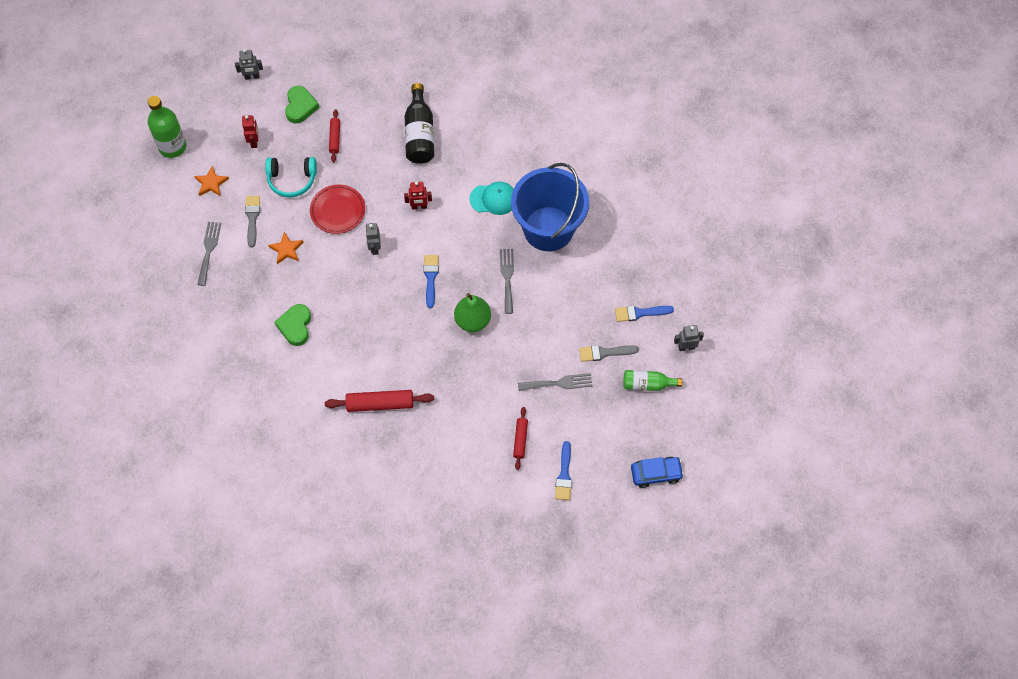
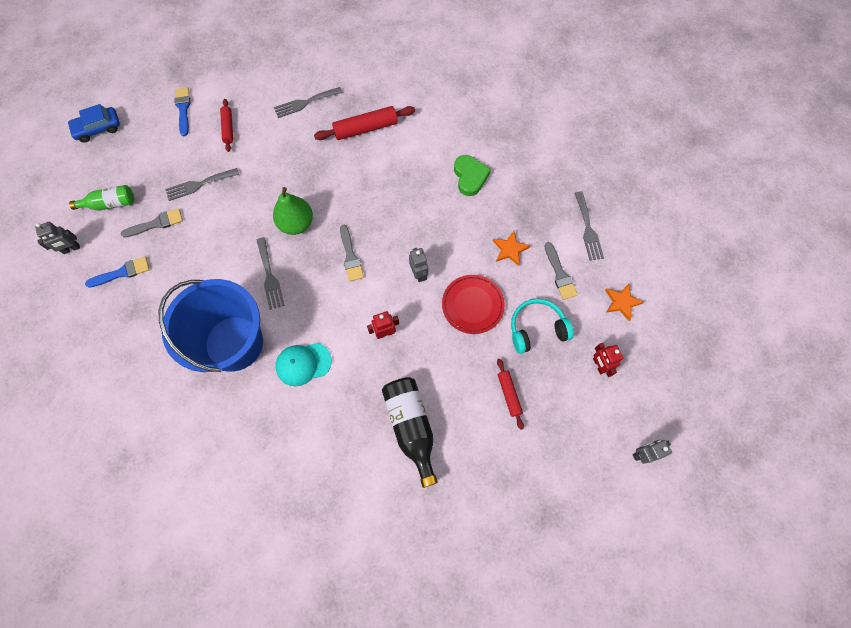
camera: 165 degrees right, 5 degrees up
green bottle [148,96,186,158] -> none
green heart [285,86,319,124] -> none
blue brush [423,255,439,308] -> grey brush [340,225,364,282]
none -> grey fork [274,87,343,118]

